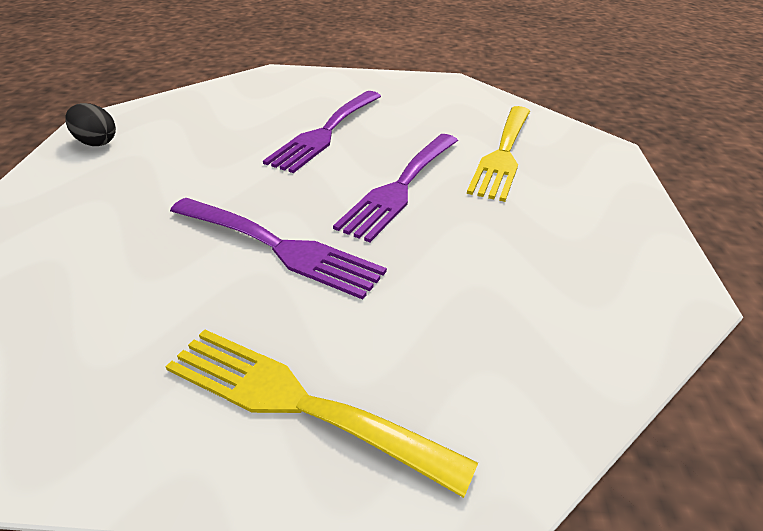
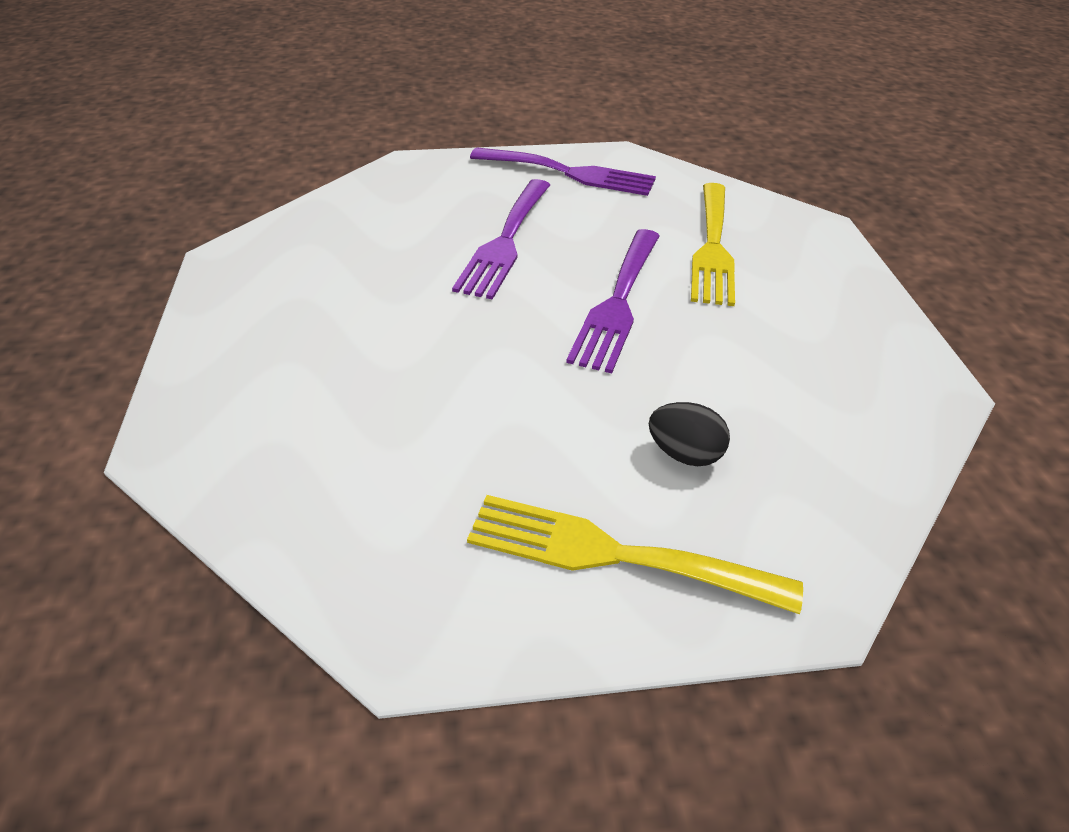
camera: 10 degrees left, 5 degrees up
black egg [65,103,116,146] -> black egg moved to [649,402,730,466]
purple fork [170,198,387,300] -> purple fork moved to [470,148,656,196]

